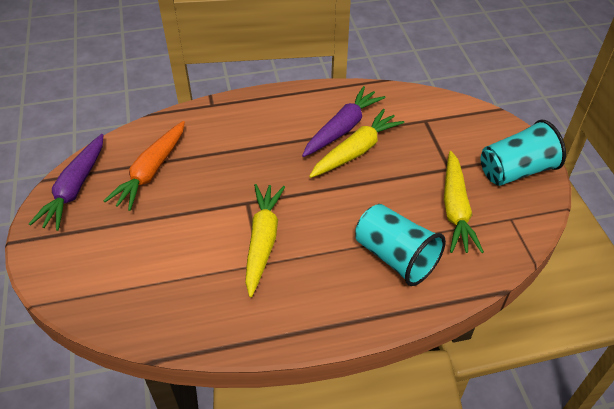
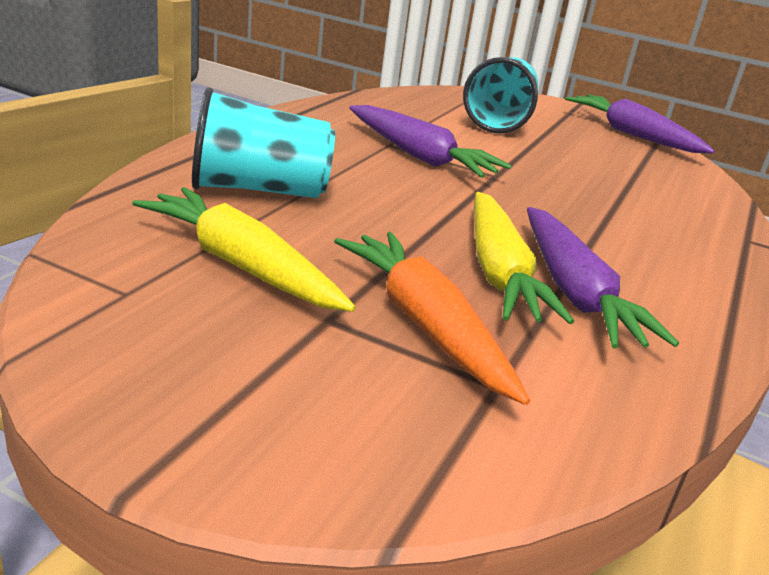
camera: 125 degrees right, 20 degrees down
orange carrot [104,121,185,211] -> orange carrot moved to [334,232,530,405]
yellow carrot [245,184,285,297] -> purple carrot [349,105,512,178]
turquoise cup [481,120,566,186] -> turquoise cup moved to [463,57,538,133]

